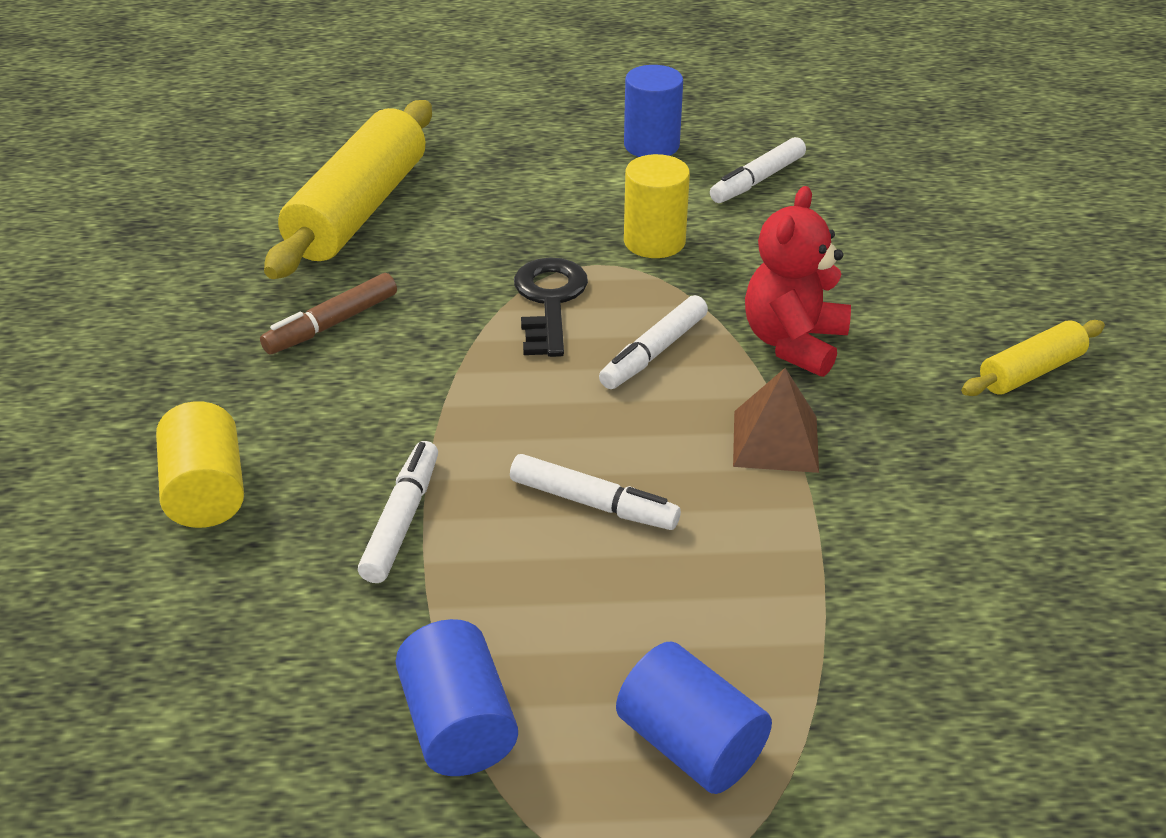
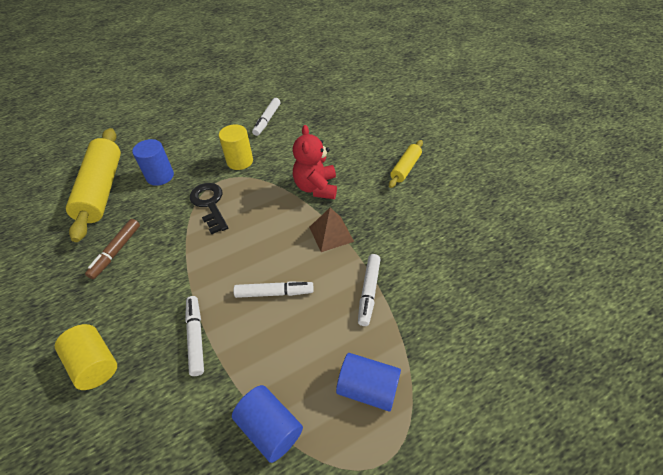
camera: 25 degrees left, 10 degrees up
white marker [599,295,708,389] -> white marker moved to [358,254,381,326]
blue cylinder [624,65,683,157] -> blue cylinder moved to [132,139,174,186]

